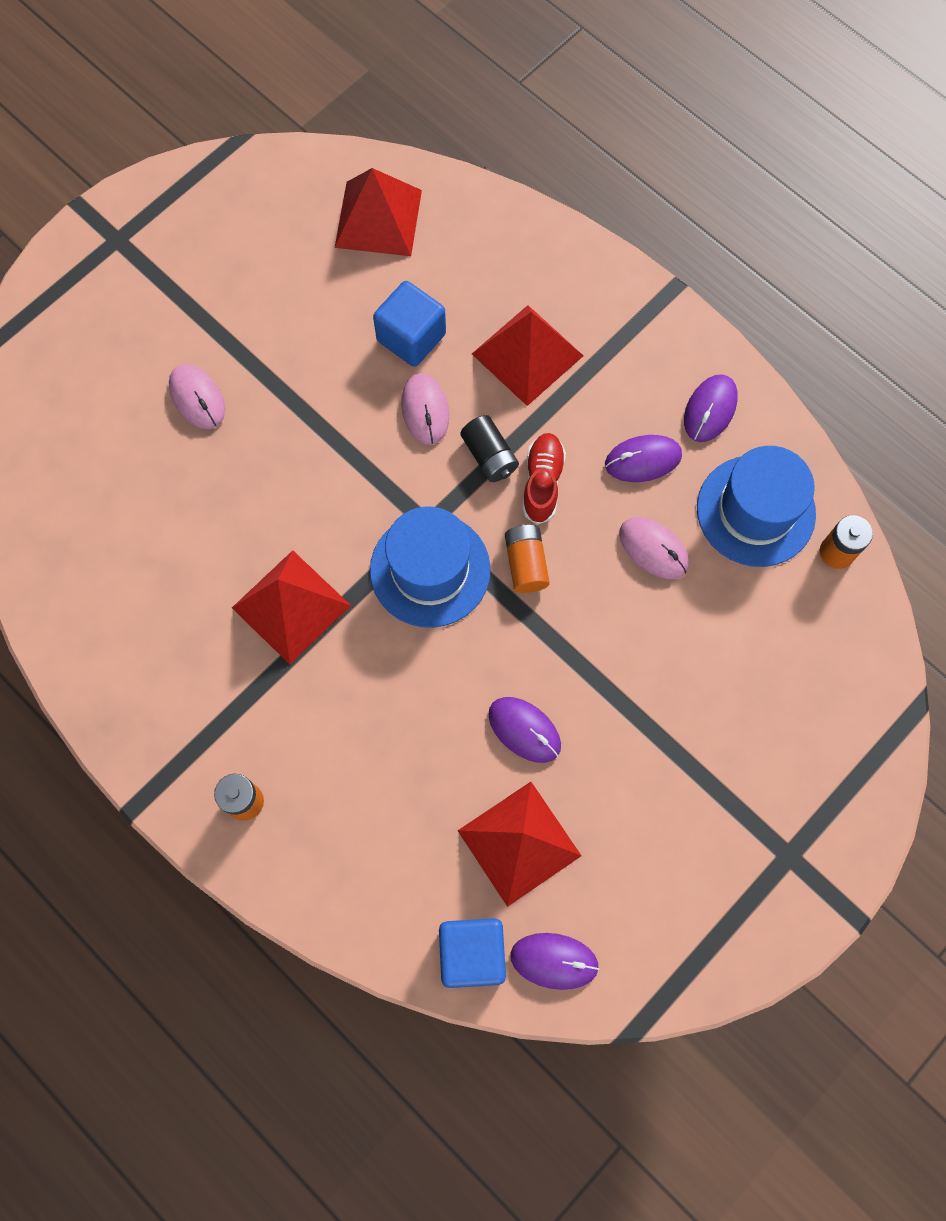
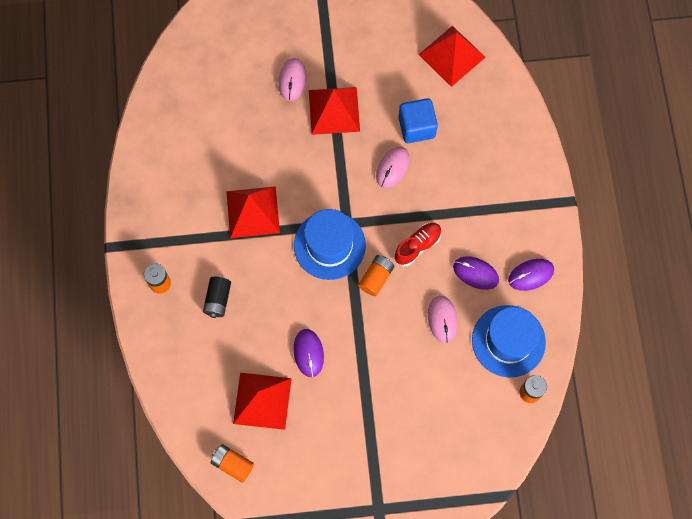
camera: 40 degrees right, 0 degrees up
blue cube [439,918,506,988] -> none
black battery [460,415,519,482] -> black battery moved to [203,277,231,318]
red pyramid [472,305,583,406] -> red pyramid moved to [309,87,360,135]
purple mouse [510,933,599,990] -> orange battery [211,444,254,483]

